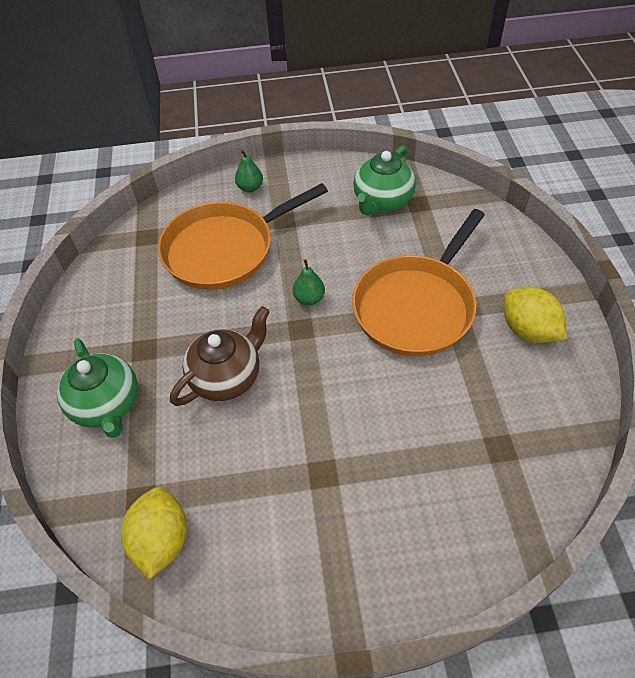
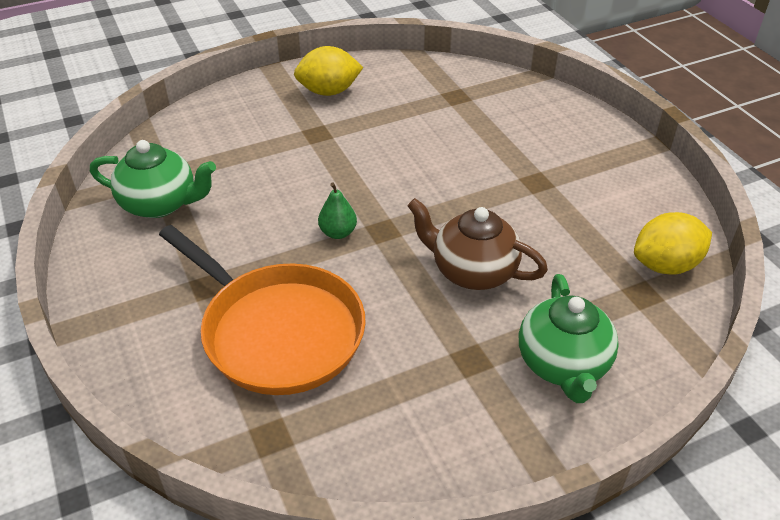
camera: 110 degrees left, 10 degrees down
green teapot [57,338,138,438] -> green teapot turned 135 degrees clockwise [519,274,619,403]
green pear [235,149,263,192] -> none
orange pan [352,209,485,356] -> none
yellow lemon [504,287,566,343] -> yellow lemon turned 45 degrees clockwise [294,46,363,96]

